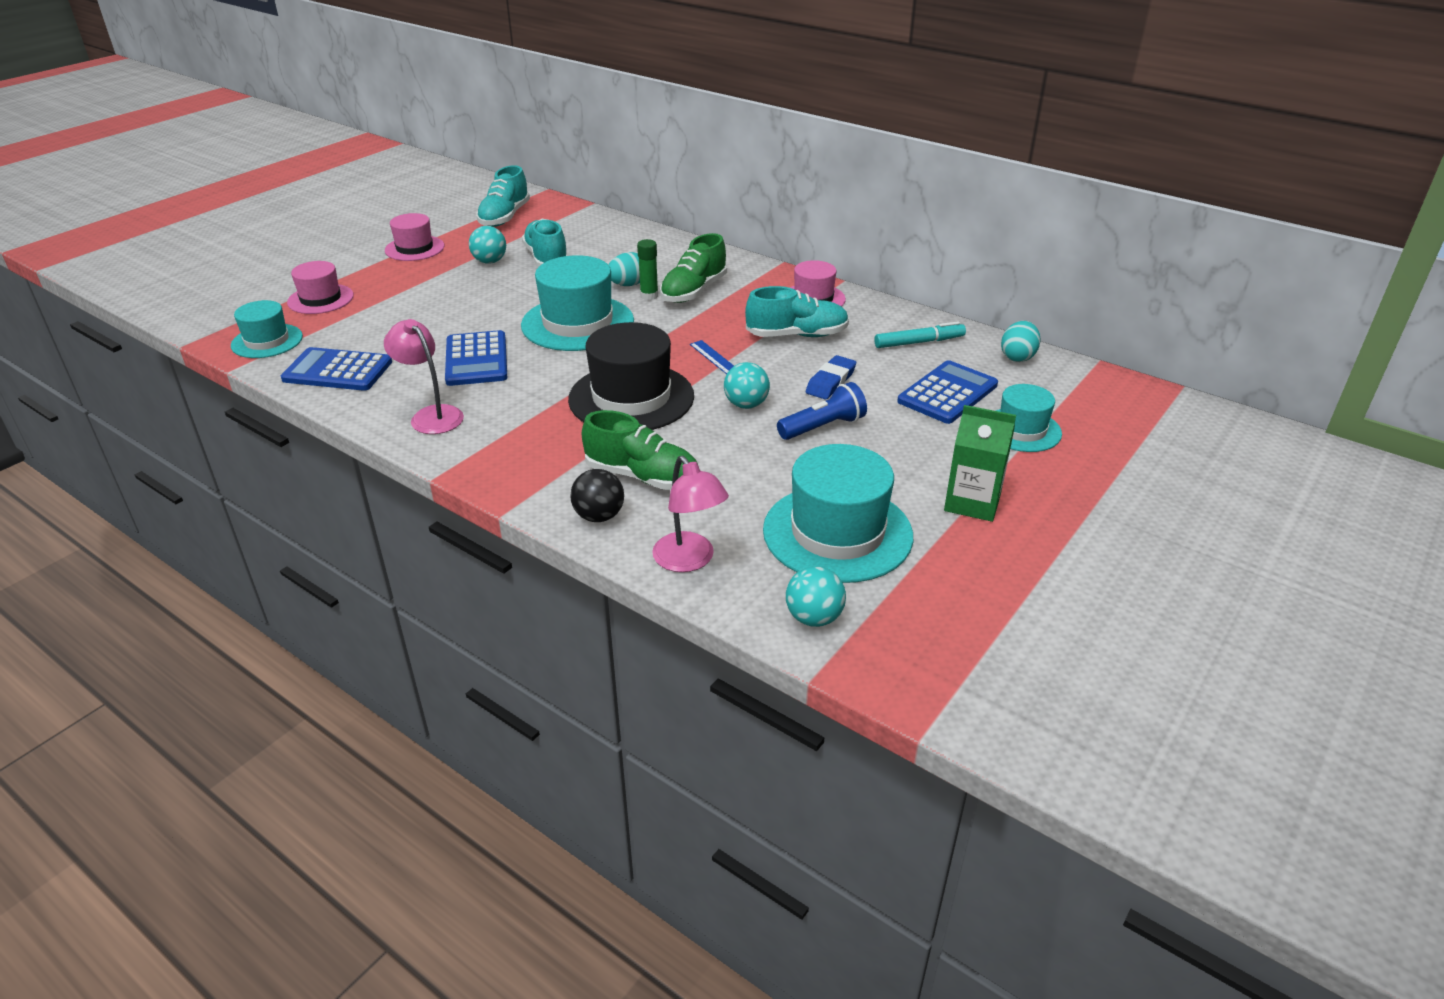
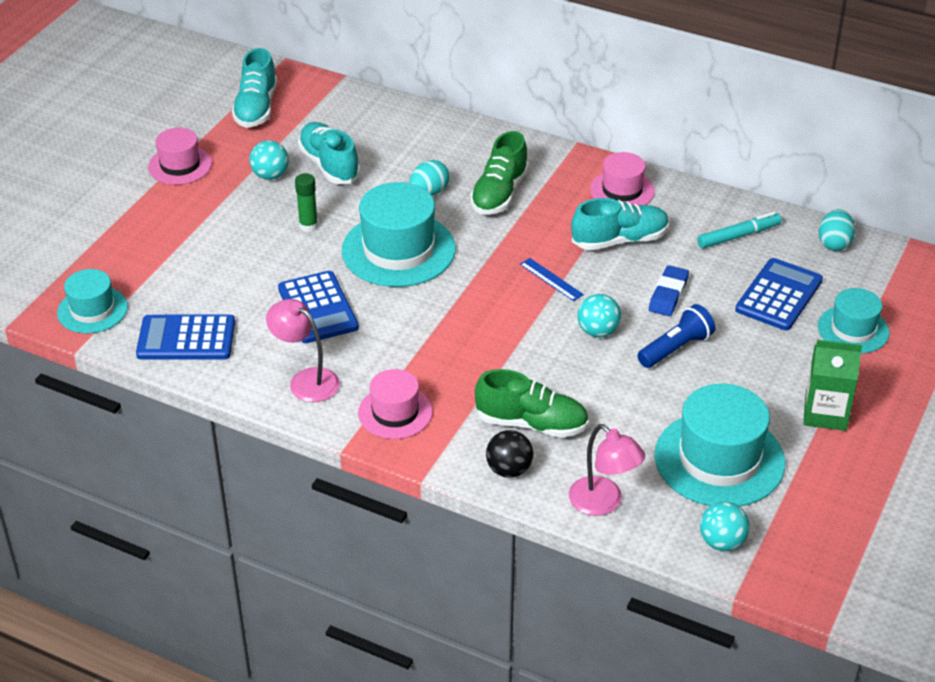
camera: 10 degrees left, 5 degrees up
pink hat [287,261,354,314] -> pink hat moved to [358,369,433,439]
black hat [568,322,694,430] -> none
green glue stick [637,239,658,300] -> green glue stick moved to [295,173,318,232]

